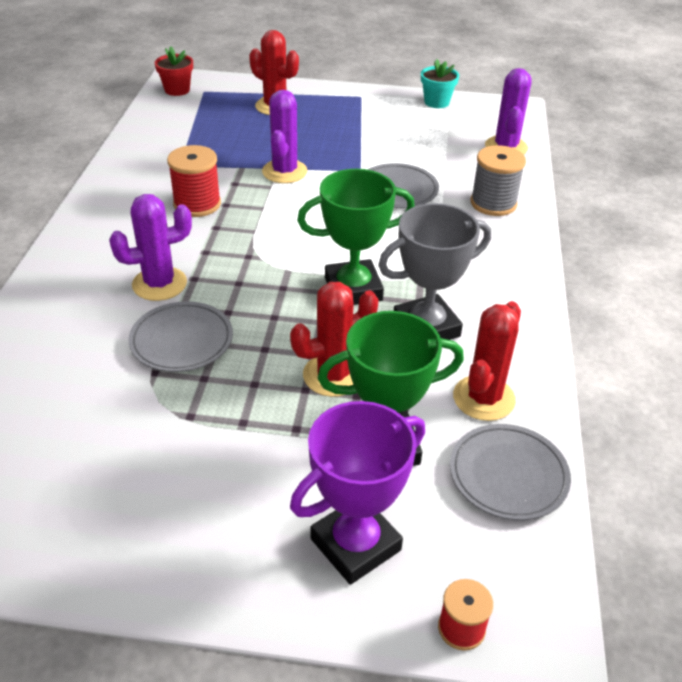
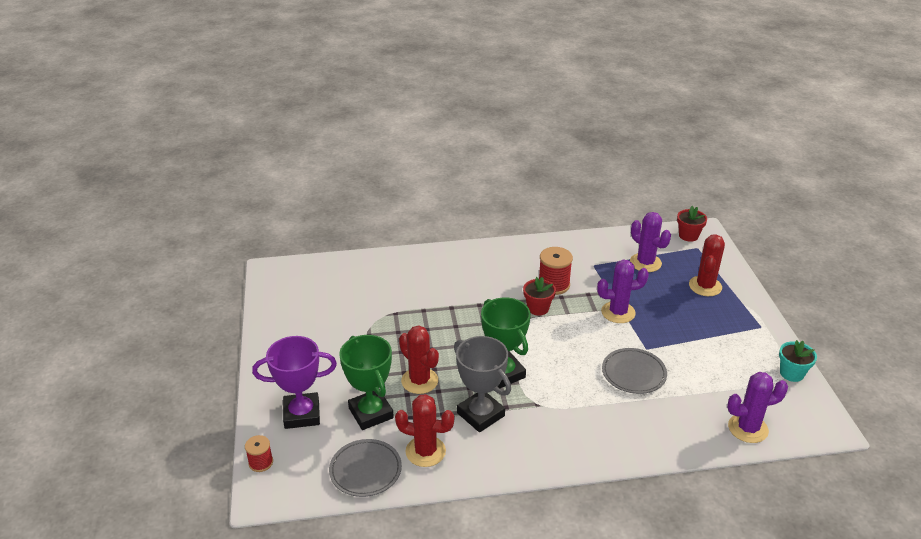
camera: 75 degrees right, 5 degrees down
purple cactus [109,194,192,301] -> purple cactus moved to [630,212,671,272]
grey plate [128,301,233,372] -> none
purple trophy [290,401,425,585] -> purple trophy turned 45 degrees counterclockwise [252,336,337,429]
grey spool [471,145,526,216] -> none
none -> red flower pot [523,277,556,316]

